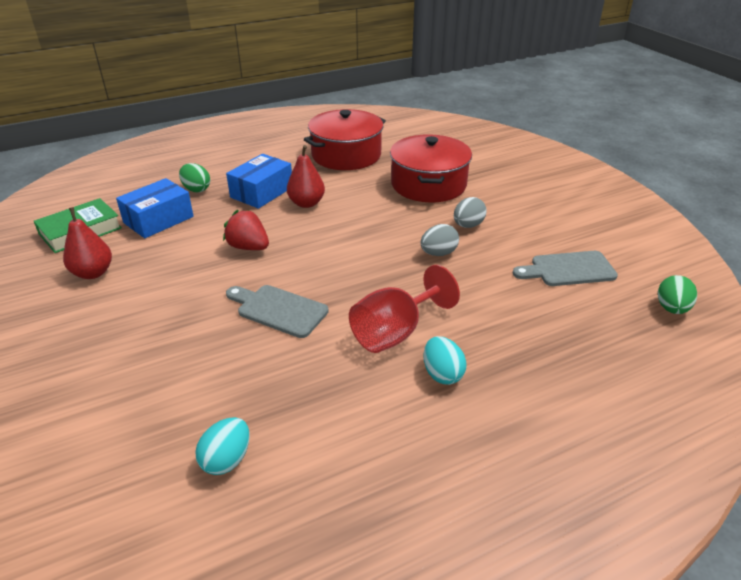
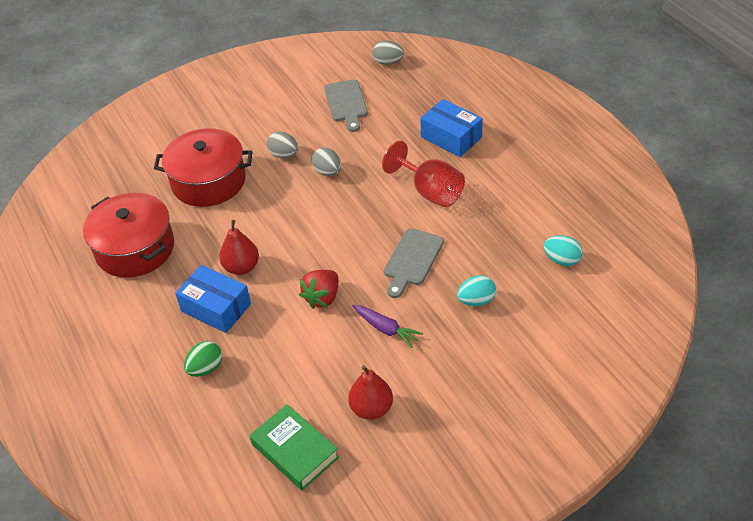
camera: 90 degrees left, 10 degrees up
blue box [116,178,194,238] -> blue box moved to [420,99,483,157]
turquoise egg [423,336,467,385] -> turquoise egg moved to [457,275,496,306]
green egg [658,275,697,314] -> grey egg [373,40,404,65]
none -> purple carrot [353,305,423,348]

